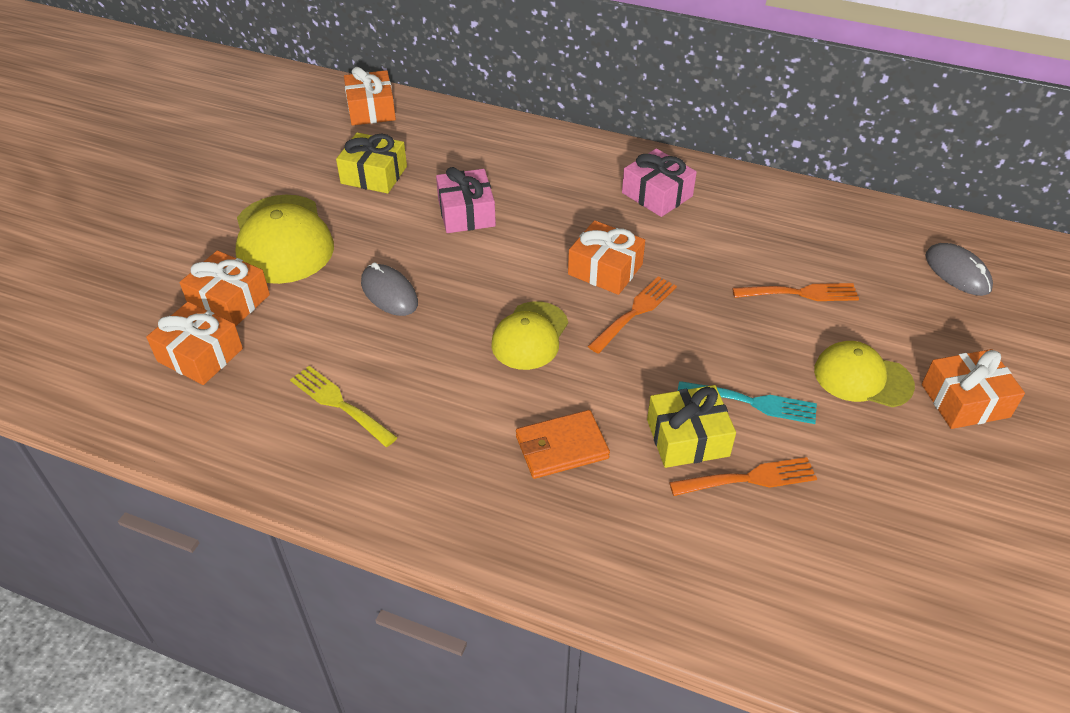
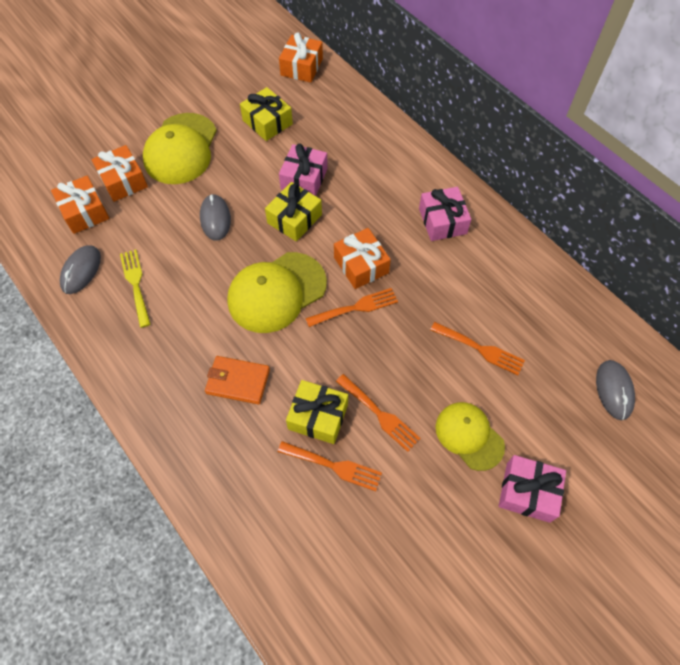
camera: 30 degrees right, 15 degrees up
yellow cap [491,301,568,370] -> yellow cap [227,252,327,333], size x1.56
turquoise fork [678,381,817,424] -> orange fork [336,374,421,452]
orange gift [922,349,1025,429] -> pink gift [499,455,566,523]
none -> grey mouse [60,245,101,294]
none -> yellow gift [265,182,322,241]

